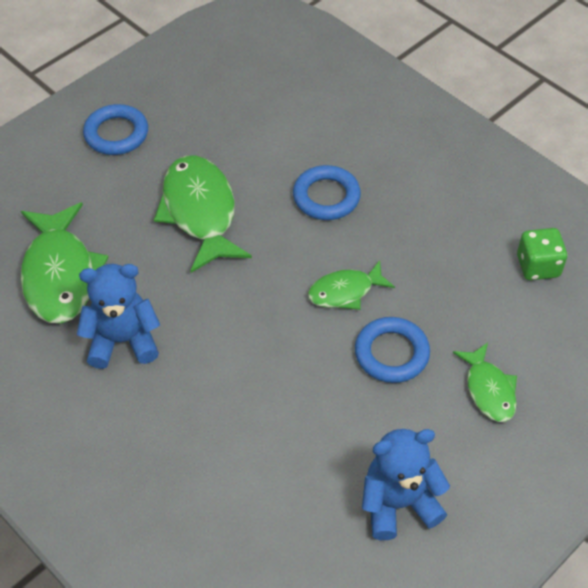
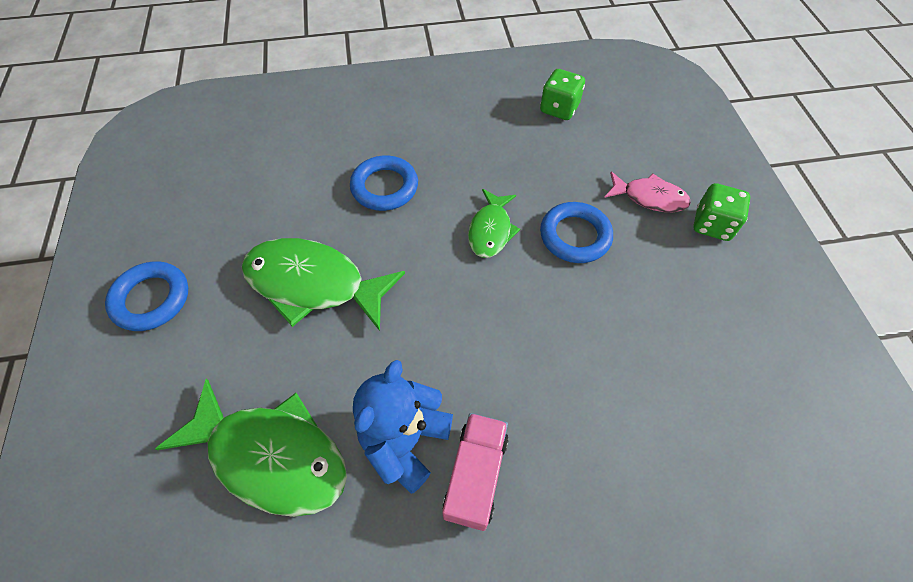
camera: 55 degrees left, 5 degrees up
blue teddy bear [362,429,450,540] -> none
green fish [453,343,517,422] -> pink fish [604,172,691,212]
none -> pink truck [442,413,509,531]
none -> green dice [693,183,750,241]

